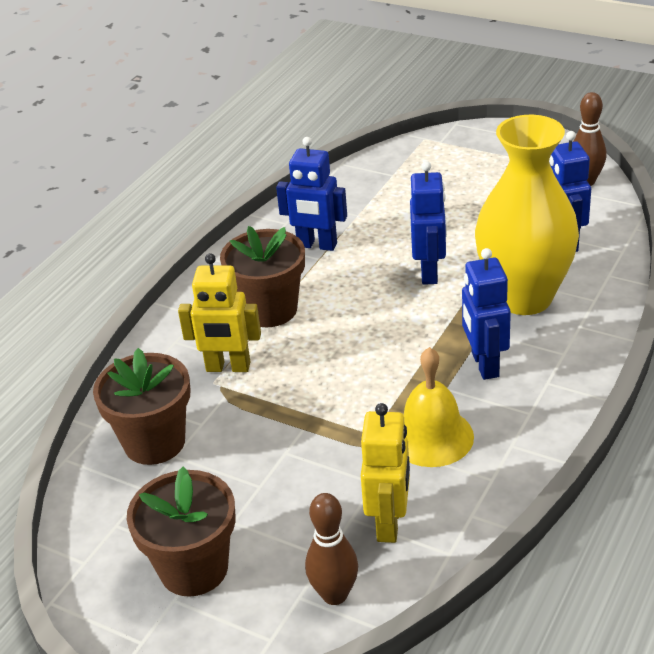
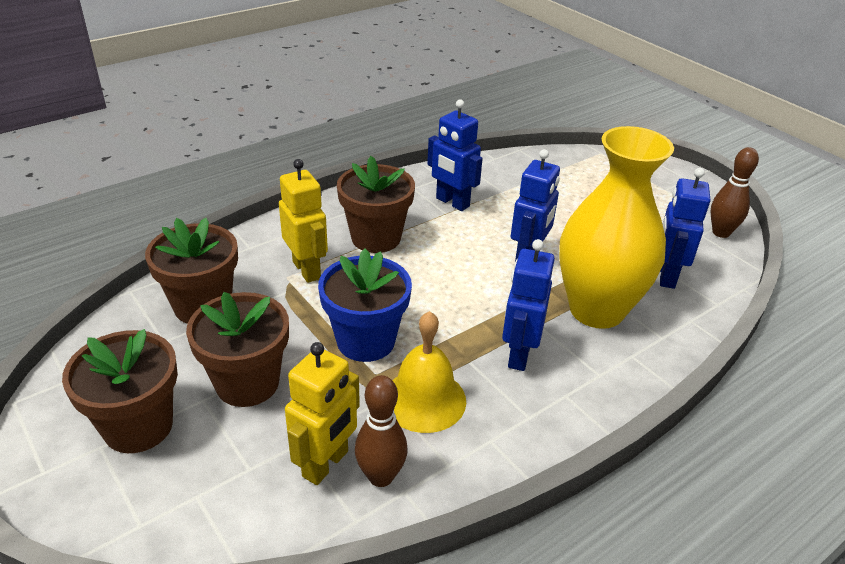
camera: 20 degrees right, 0 degrees up
yellow robot [178,253,261,372] -> yellow robot turned 150 degrees counterclockwise [279,159,328,283]
brown bowling pin [305,493,358,605] -> brown bowling pin moved to [355,375,408,487]
none -> brown flower pot [186,292,289,407]
none -> blue flower pot [318,249,412,362]

